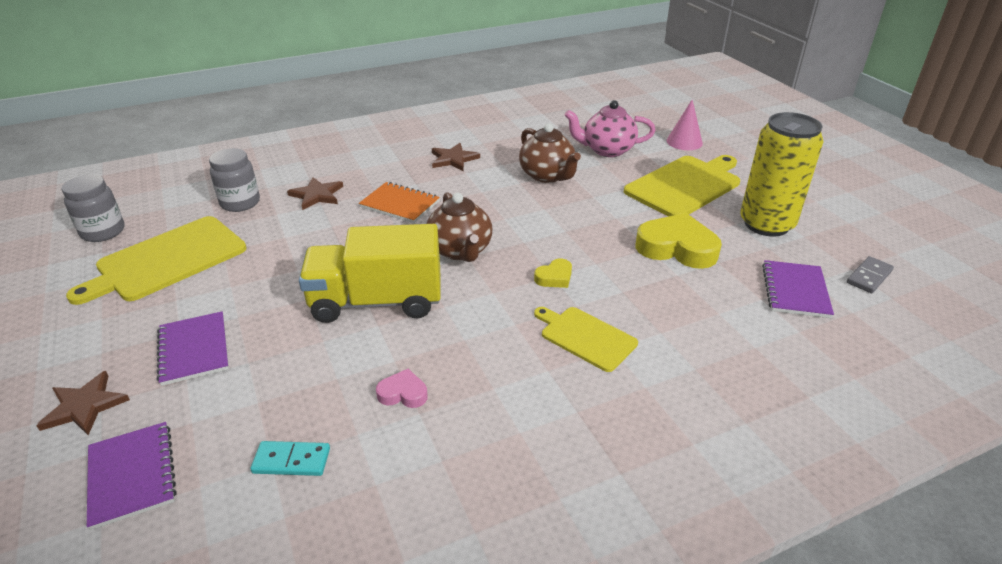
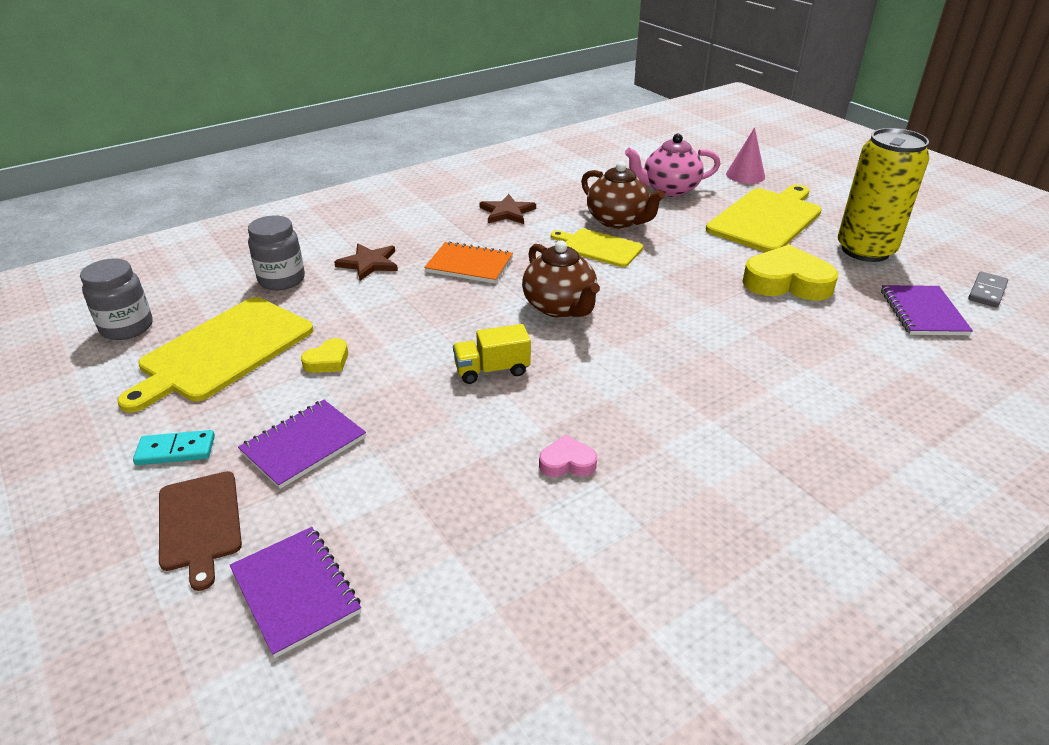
camera: 10 degrees left, 0 degrees up
brown star [36,371,130,435] -> brown cutting board [159,471,242,591]
purple notebook [157,311,229,386] -> purple notebook turned 75 degrees clockwise [238,400,366,489]
turquoise domino [251,441,330,476] -> turquoise domino moved to [133,430,215,465]
yellow truck [299,224,441,323] -> yellow truck [453,324,531,384], size x0.49
yellow heart [534,259,572,288] -> yellow heart moved to [301,338,348,373]
yellow cutting board [534,307,638,372] -> yellow cutting board moved to [551,229,643,267]

